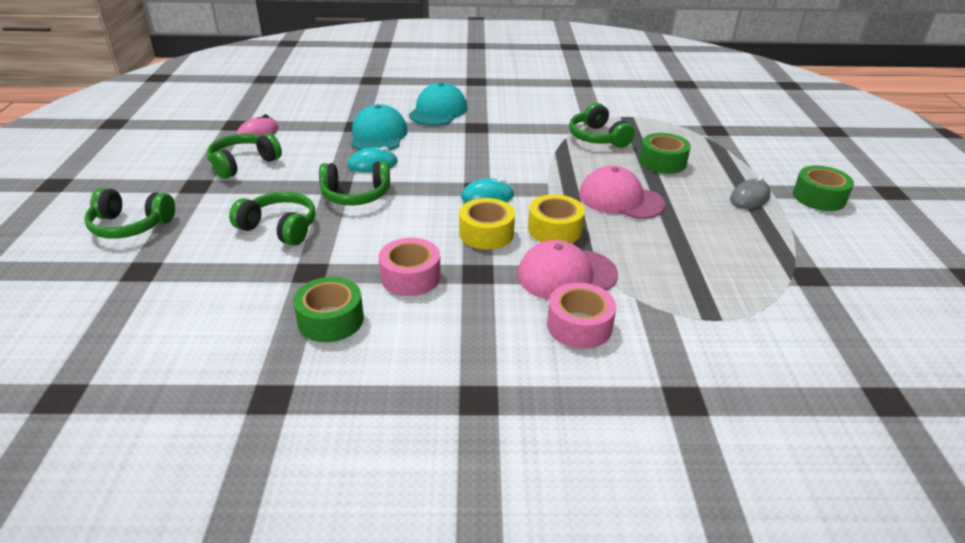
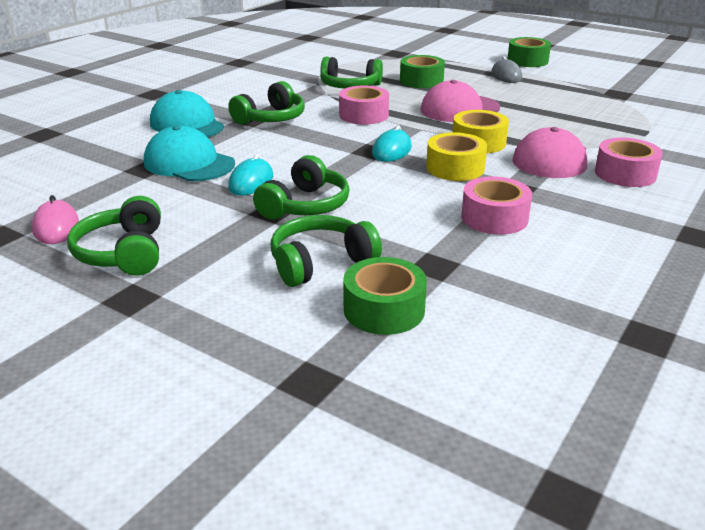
camera: 55 degrees left, 5 degrees down
green headphones [84,188,175,239] -> green headphones moved to [228,81,305,125]
green tape [293,277,364,342] -> green tape moved to [343,257,427,335]
none -> pink tape [339,85,389,125]

